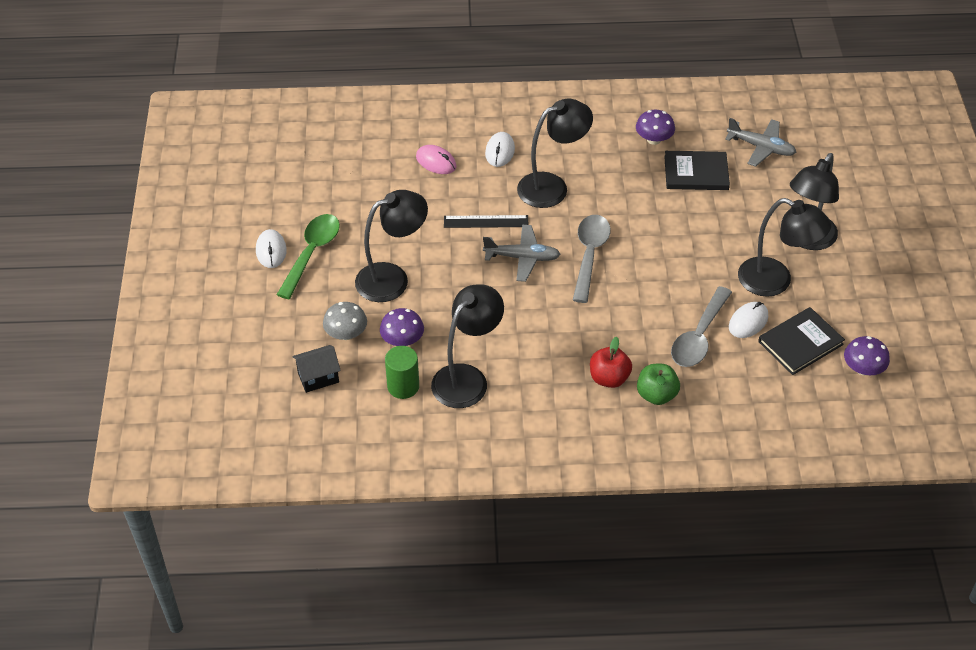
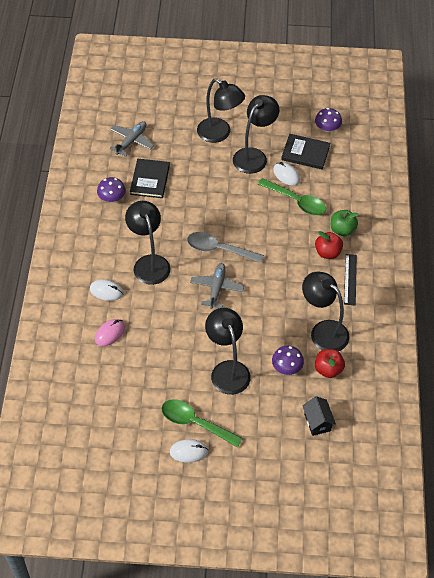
camera: 85 degrees left, 5 degrees up
grey mushroom [323,302,367,340] -> none
green cylinder [385,346,419,399] -> red apple [315,349,345,378]
black ruler [444,215,528,228] -> black ruler moved to [344,254,357,305]
grey spoon [671,286,732,367] -> green spoon [258,178,326,215]
black book [758,307,845,375] -> black book turned 45 degrees counterclockwise [281,134,330,170]

